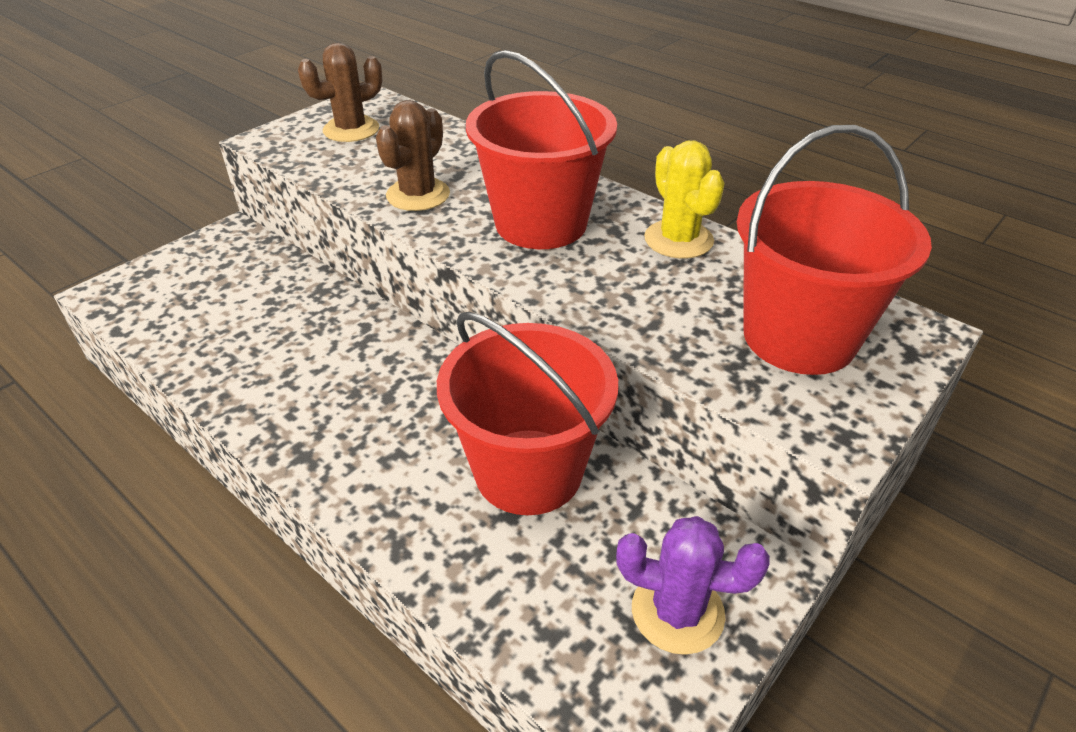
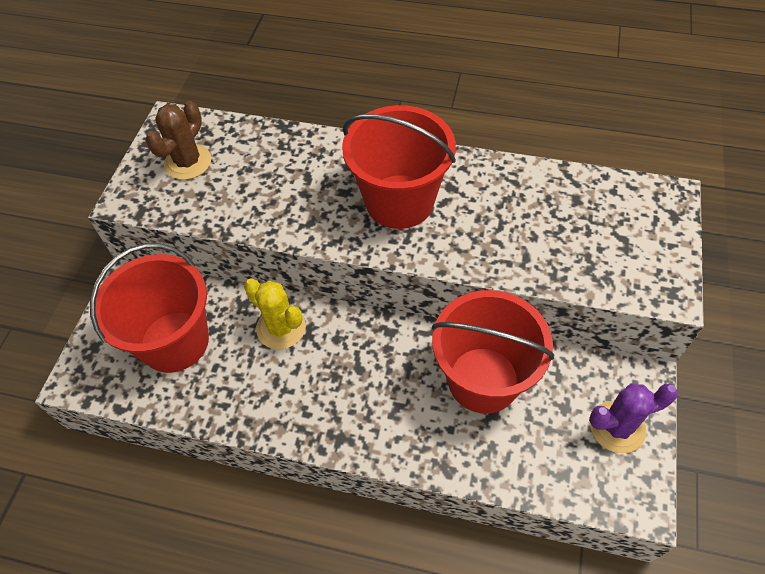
camera: 25 degrees left, 15 degrees up
brown cactus [376,100,450,211] -> none
yellow cactus [644,140,725,258] -> yellow cactus moved to [244,279,306,349]
red bucket [737,125,932,375] -> red bucket moved to [90,243,209,373]

